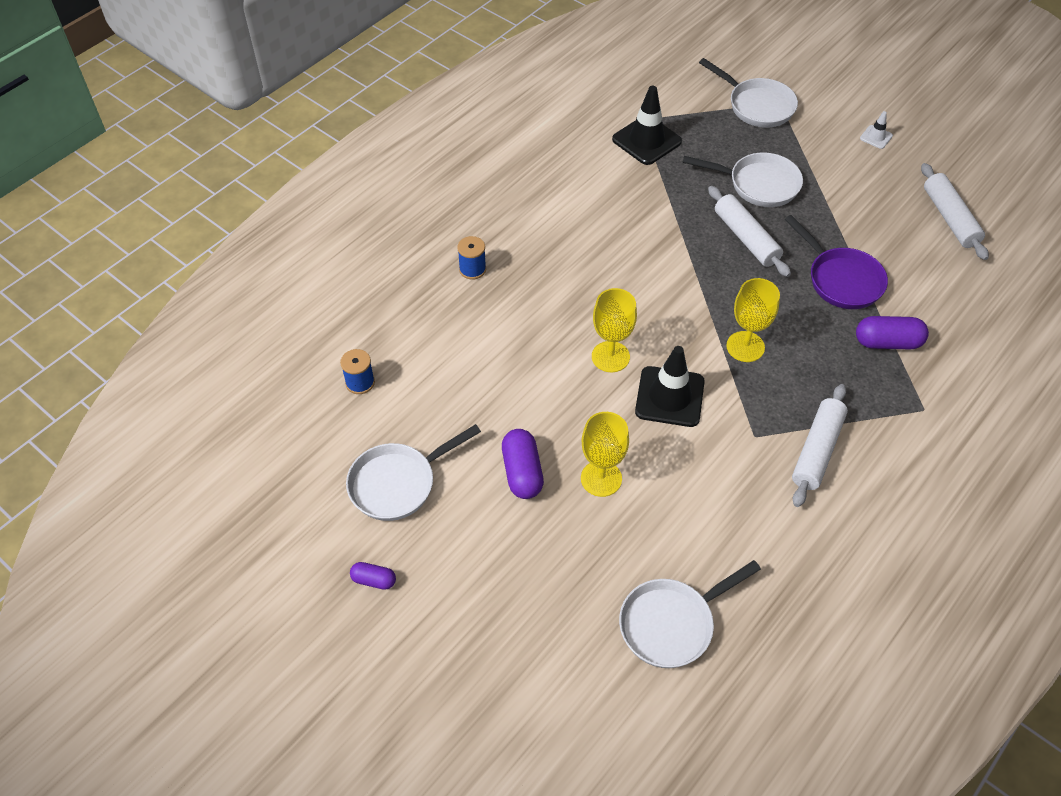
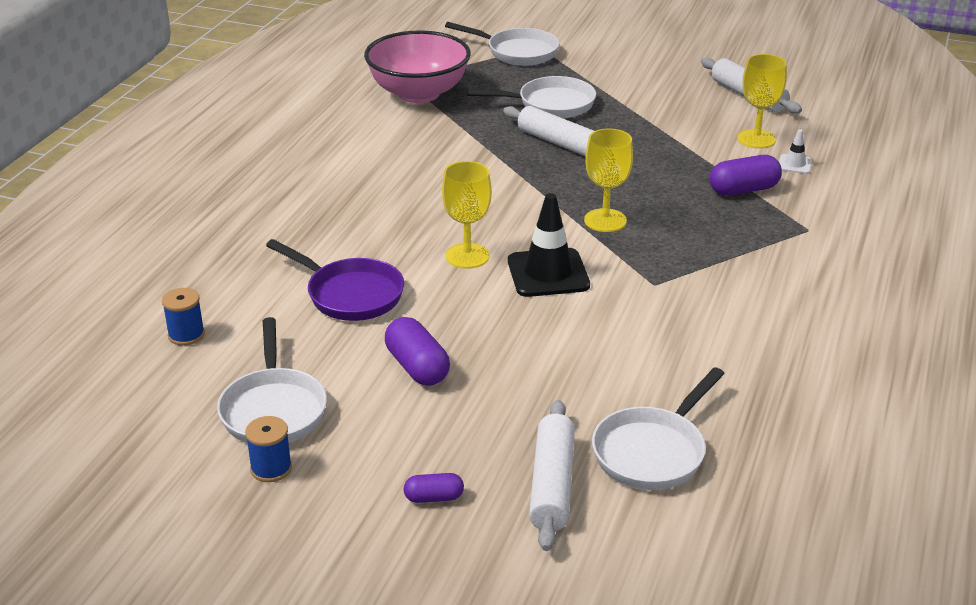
camera: 20 degrees left, 20 degrees down
white pan [346,424,481,521] -> white pan turned 45 degrees counterclockwise [217,317,327,443]
purple capsule [350,562,396,590] -> purple capsule moved to [404,473,464,503]
blue spool [457,236,486,280] -> blue spool moved to [245,416,292,482]
yellow goblet [581,412,629,497] -> yellow goblet moved to [737,54,787,148]
black traffic cone [612,86,682,165] -> pink bowl [364,31,471,103]
purple pan [785,215,888,309] -> purple pan moved to [266,239,404,321]
white rolling pin [792,384,848,507] -> white rolling pin moved to [529,400,575,551]
white traffic cone [860,111,893,149] -> white traffic cone moved to [779,129,812,174]

